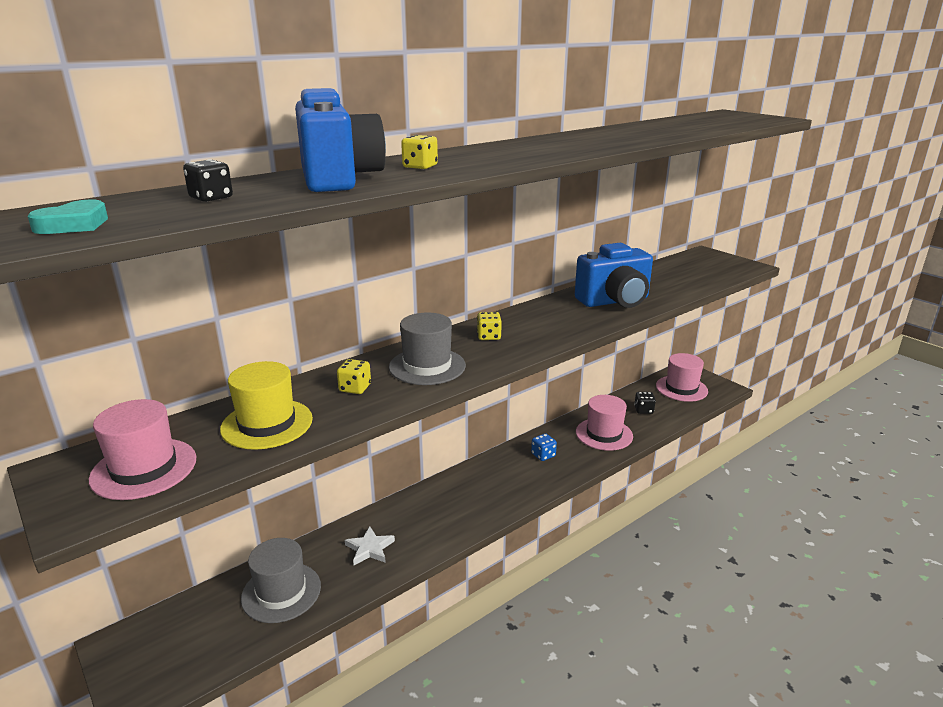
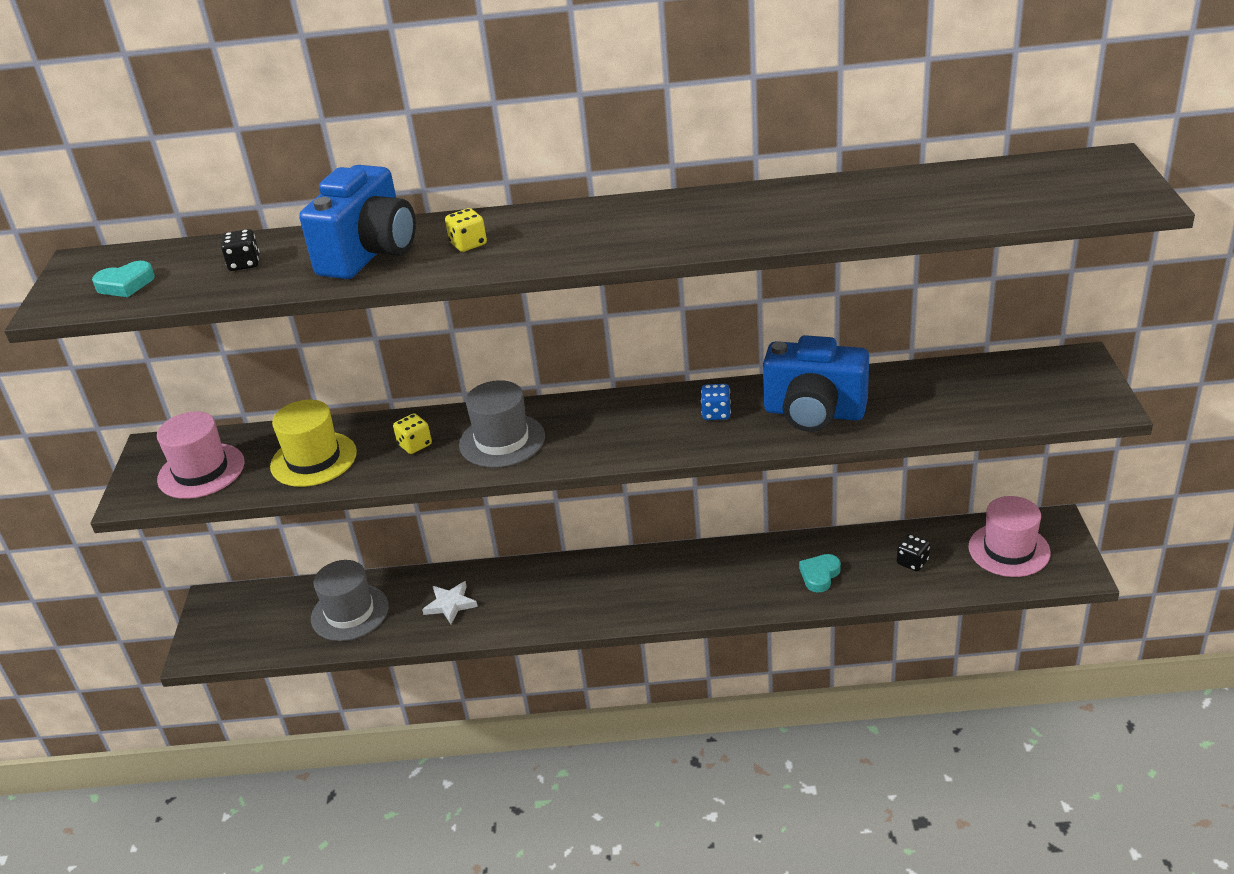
camera: 40 degrees right, 10 degrees up
yellow dice [477,312,502,340] -> none
blue dice [531,433,557,461] -> blue dice moved to [701,384,731,420]
pink hat [576,395,633,451] -> turquoise heart [799,554,841,593]

